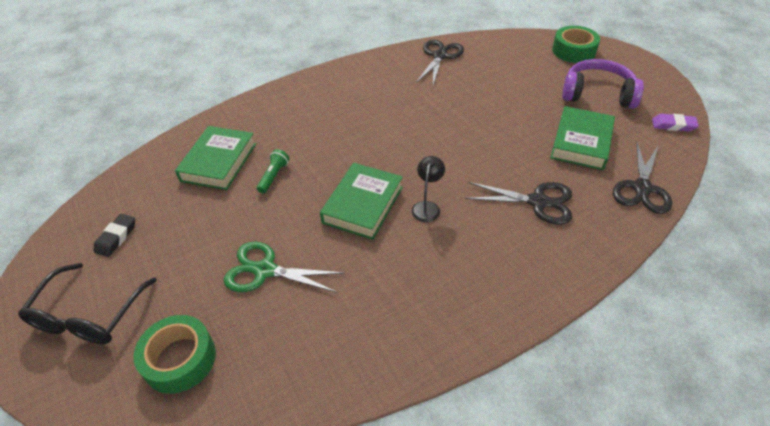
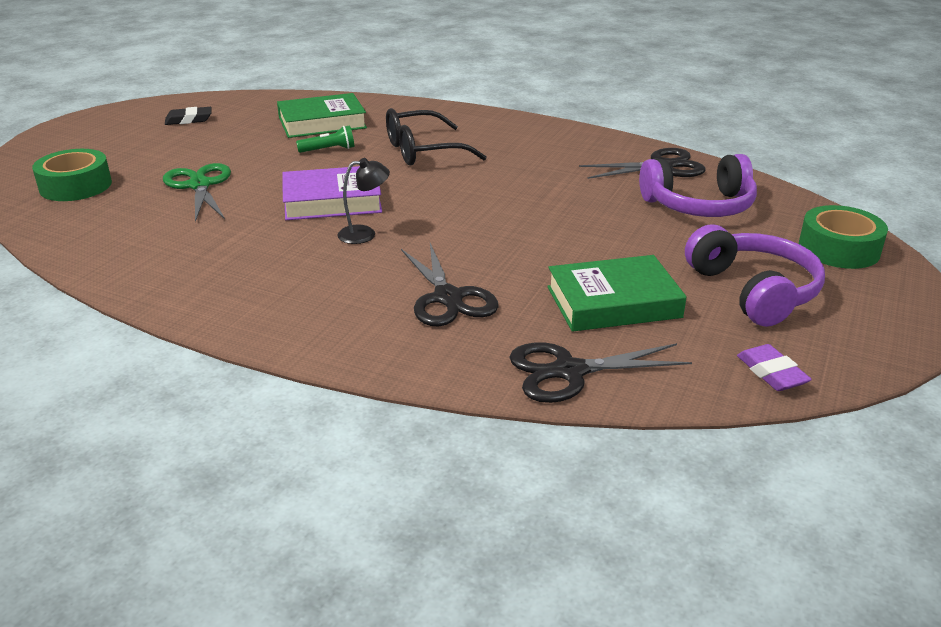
camera: 55 degrees right, 15 degrees down
black glasses [18,263,157,344] -> black glasses moved to [386,108,487,165]
green book [320,163,403,240] -> purple book [283,166,382,220]
none -> purple headphones [639,154,757,217]

